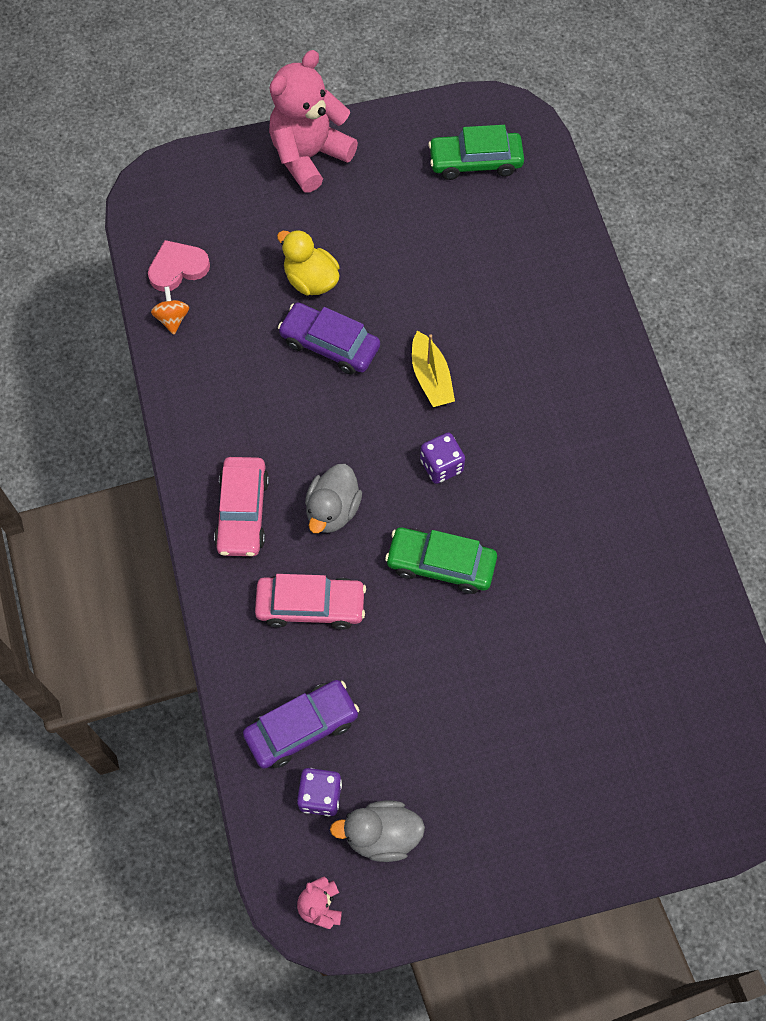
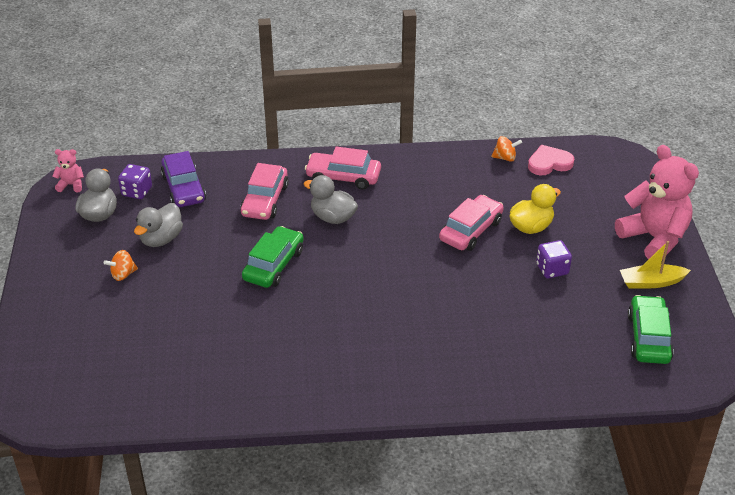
camera: 100 degrees right, 25 degrees down
pink heart [148,240,210,292] -> pink heart turned 90 degrees counterclockwise [528,145,574,175]
purple car [278,303,380,375] -> pink car [439,195,504,251]
yellow boat [412,331,455,407] -> yellow boat moved to [620,241,691,289]
purple dice [420,433,465,484] -> purple dice moved to [536,240,572,278]
none -> orange spinning top [104,250,138,281]
none -> grey duck [134,203,183,247]

